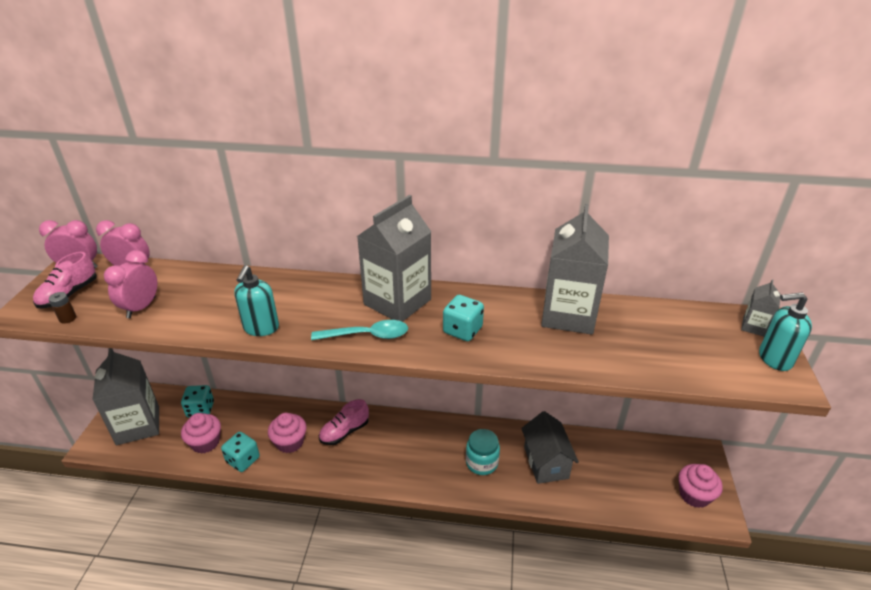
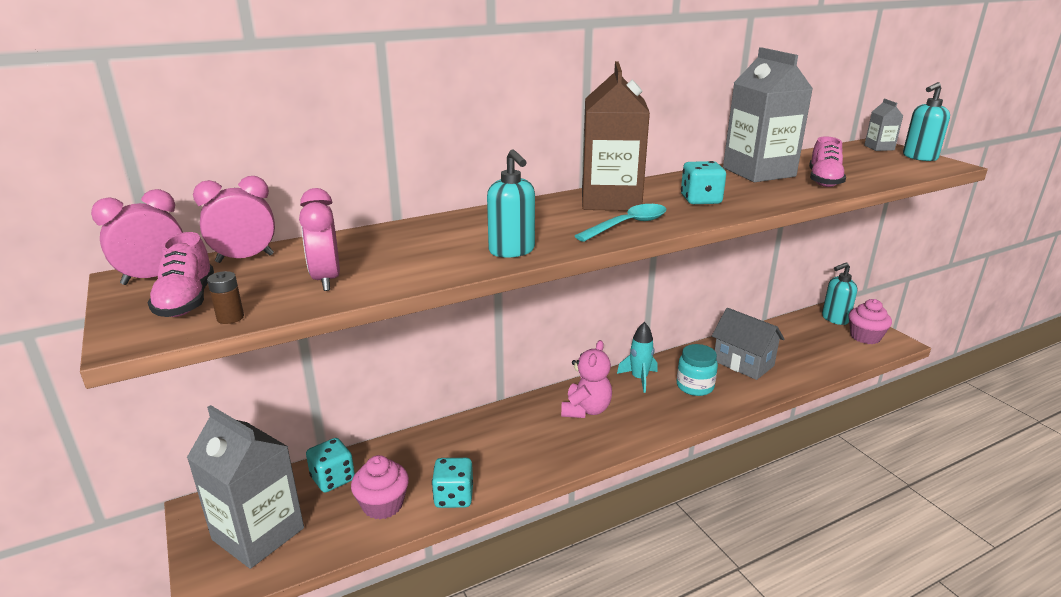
camera: 35 degrees left, 10 degrees down
pink cupcake [268,413,307,453] -> none
pink shoe [319,399,369,445] -> pink shoe moved to [809,136,846,187]
grey carton [357,195,431,322] -> brown carton [582,61,650,211]
none -> pink teddy bear [561,340,612,418]
none -> turquoise rocket [617,322,658,393]
none -> turquoise soap dispenser [822,262,857,325]

